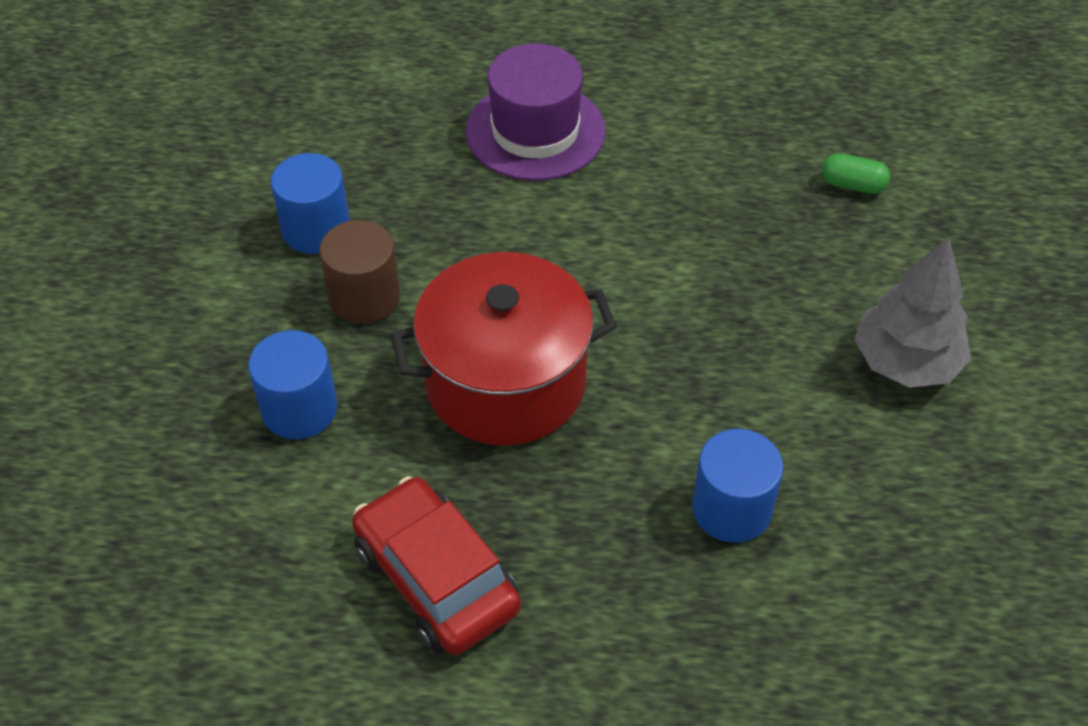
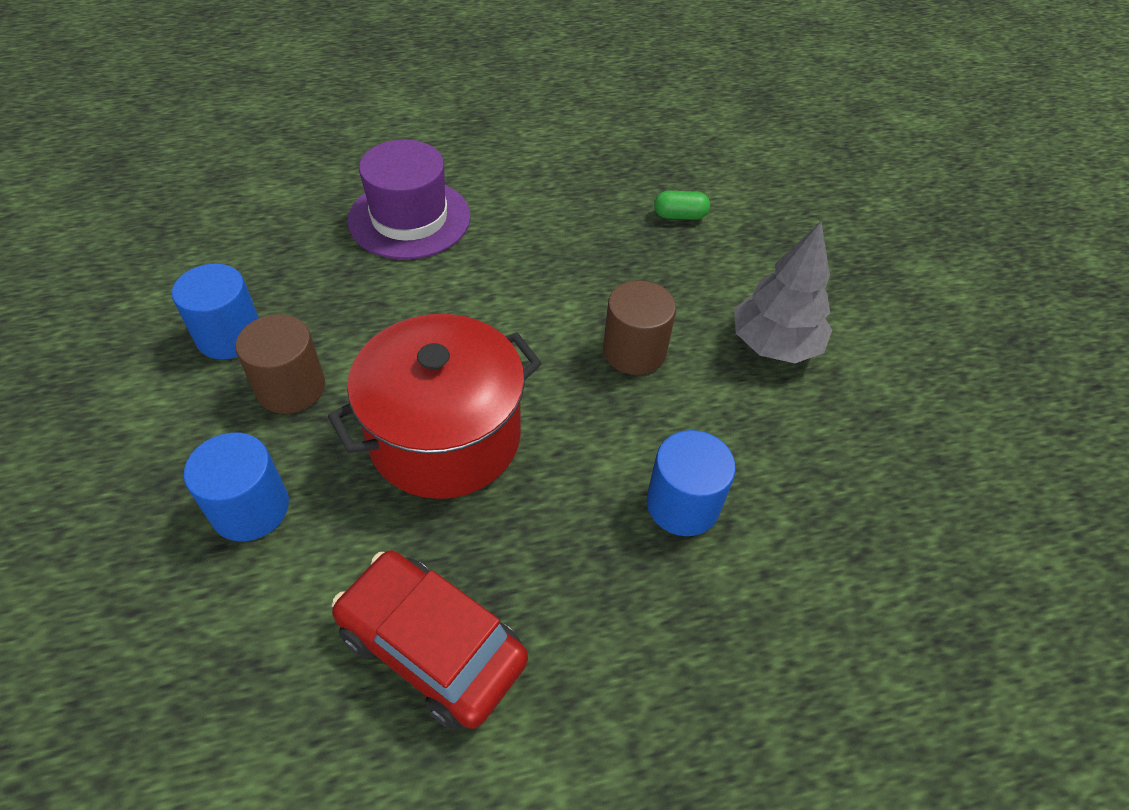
camera: 20 degrees left, 0 degrees up
none -> brown cylinder [603,280,676,375]

